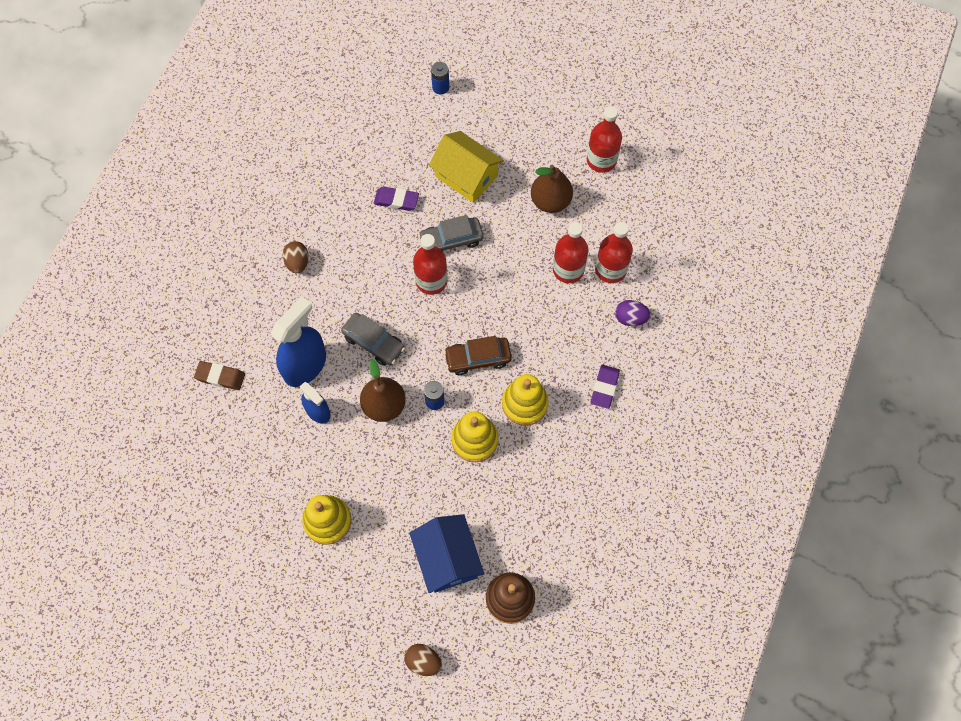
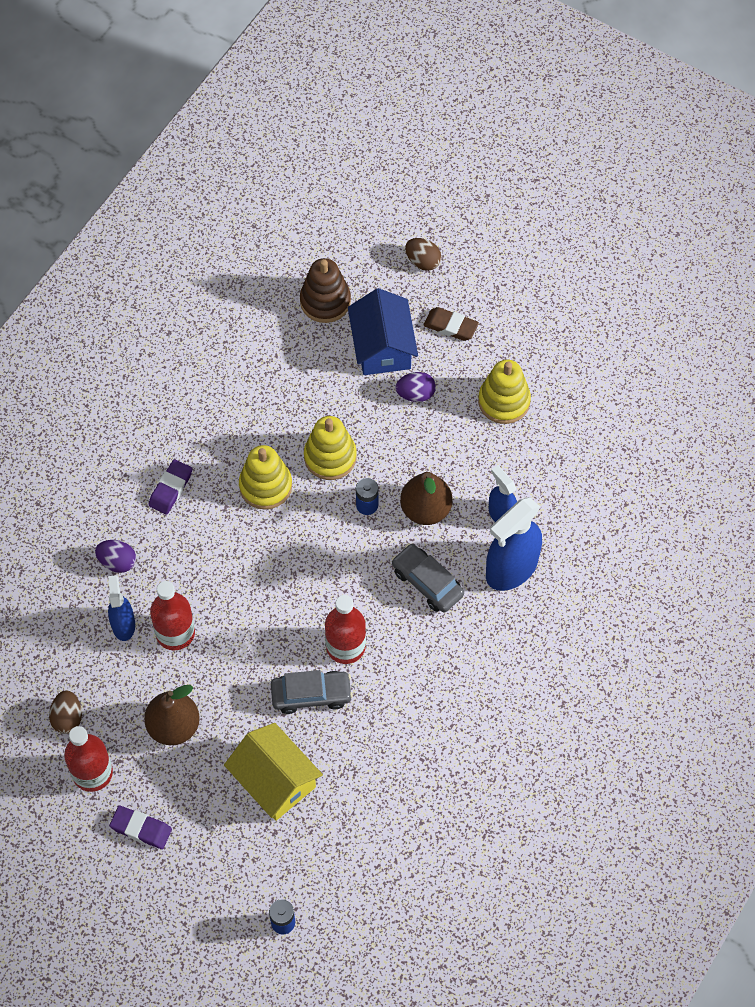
camera: 170 degrees left, 5 degrees down
brown eraser [194,361,245,390] -> brown eraser moved to [424,307,479,341]
brown egg [283,241,309,273] -> brown egg moved to [49,691,82,734]
purple eraser [374,187,419,211] -> purple eraser moved to [109,806,172,849]
brown car [444,336,512,375] -> none
red bottle [595,222,633,283] -> blue spray bottle [108,575,135,641]
none -> purple egg [395,372,436,402]

